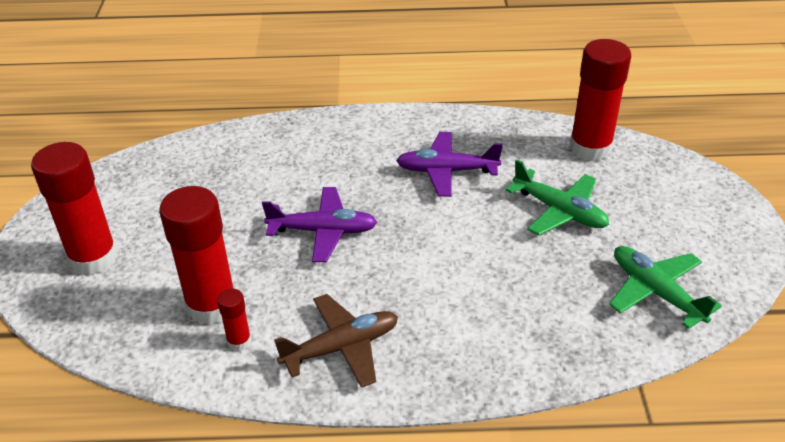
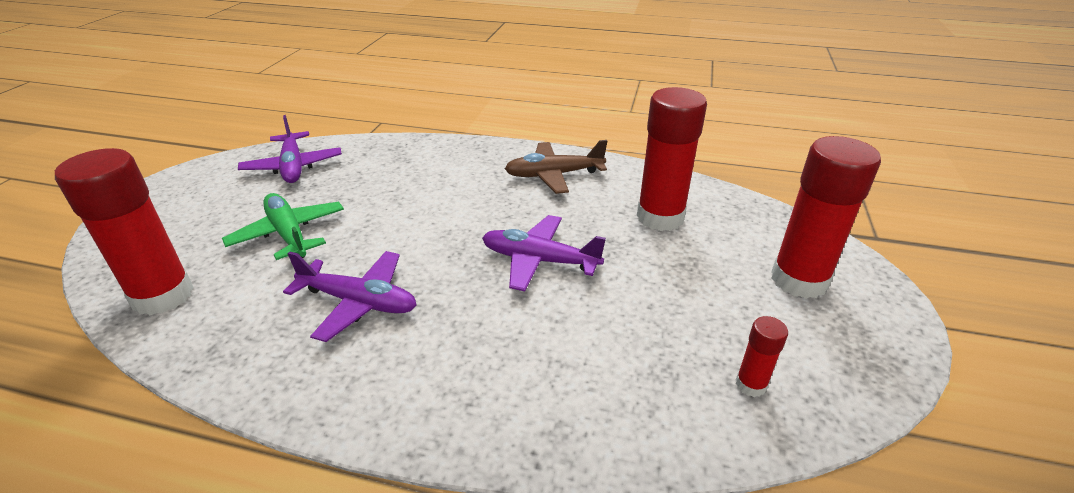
camera: 165 degrees left, 5 degrees down
red glue stick [217,289,251,351] -> red glue stick moved to [736,316,788,397]
green plane [609,246,722,329] -> purple plane [238,115,342,183]

